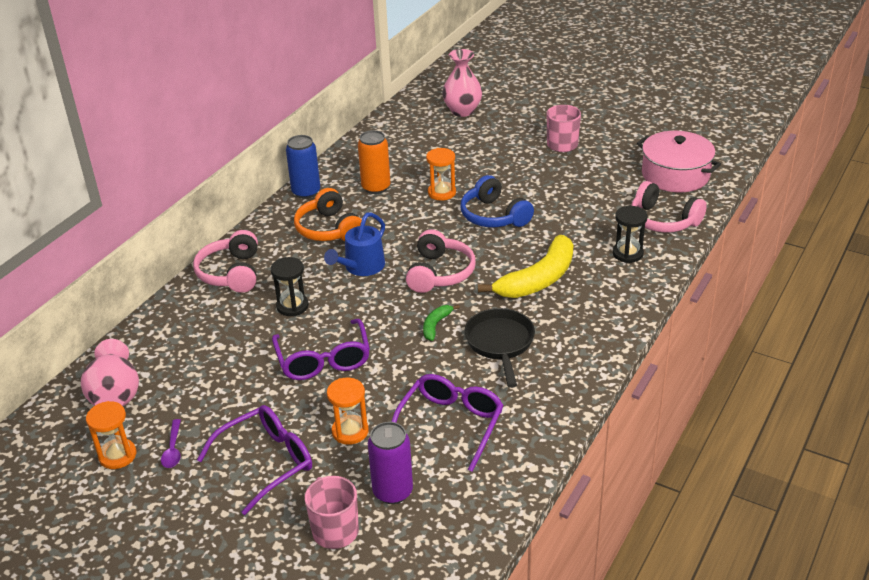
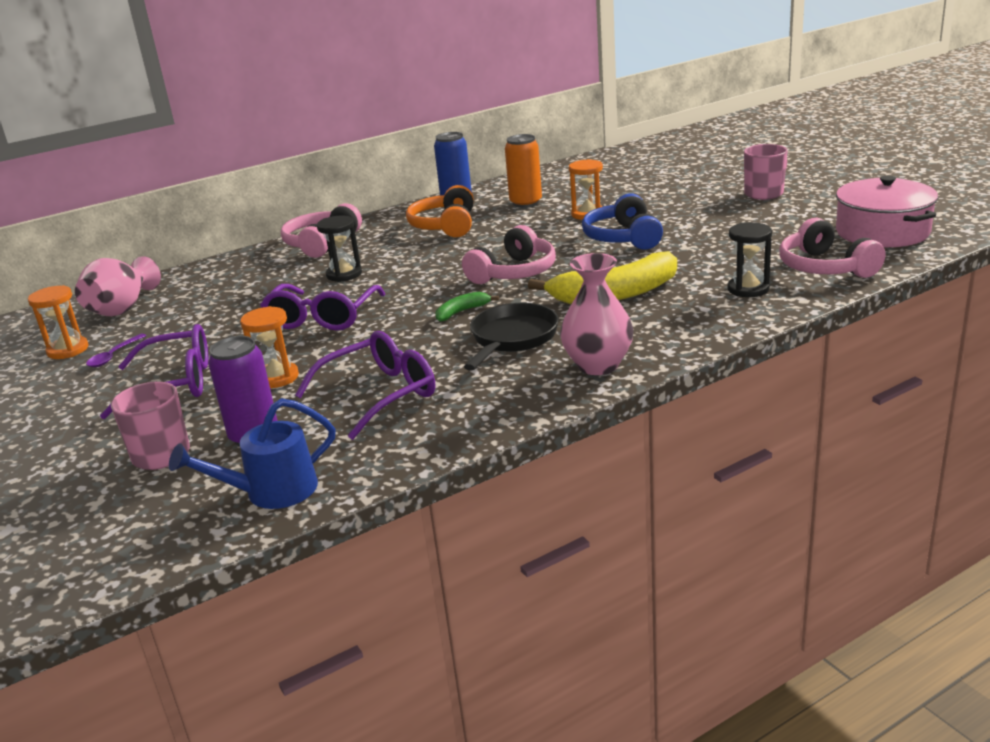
camera: 30 degrees right, 10 degrees down
blue watering can [324,212,385,276] -> blue watering can moved to [169,398,336,509]
pink vase [442,49,482,117] -> pink vase moved to [560,253,633,375]

